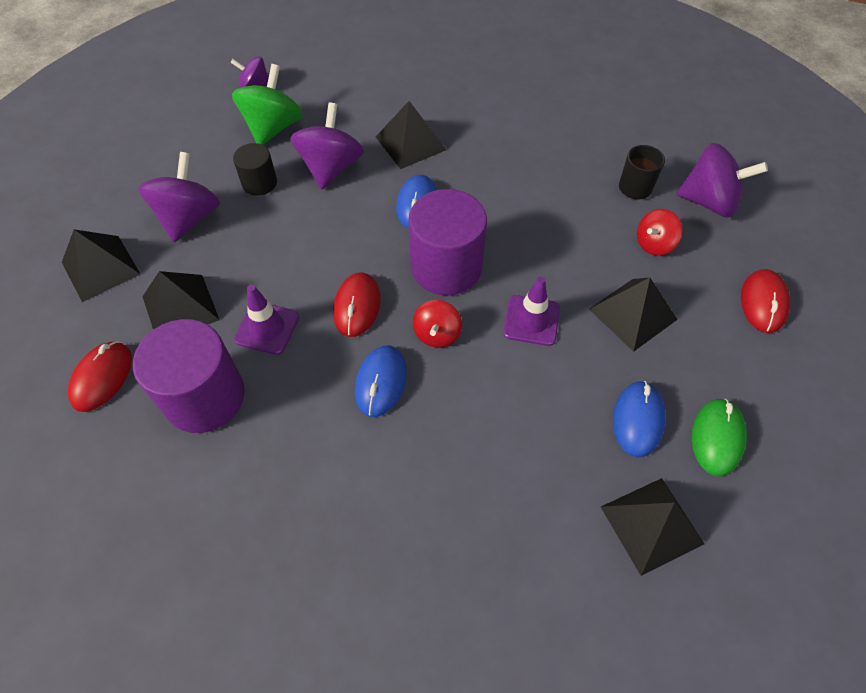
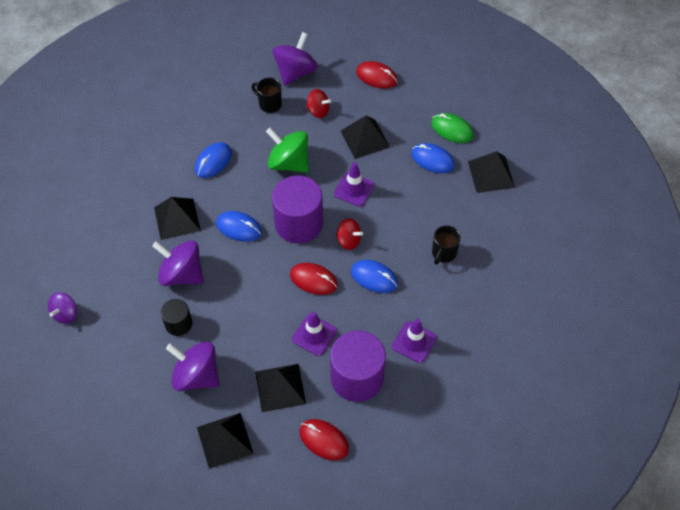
camera: 75 degrees left, 0 degrees up
green spinning top [232,64,303,145] -> green spinning top moved to [266,128,309,173]
red spinning top [637,209,682,256] -> red spinning top turned 45 degrees counterclockwise [306,89,331,118]
none -> blue mouse [195,142,232,178]
none -> purple traffic cone [392,319,437,363]
none -> black mug [432,225,461,264]

